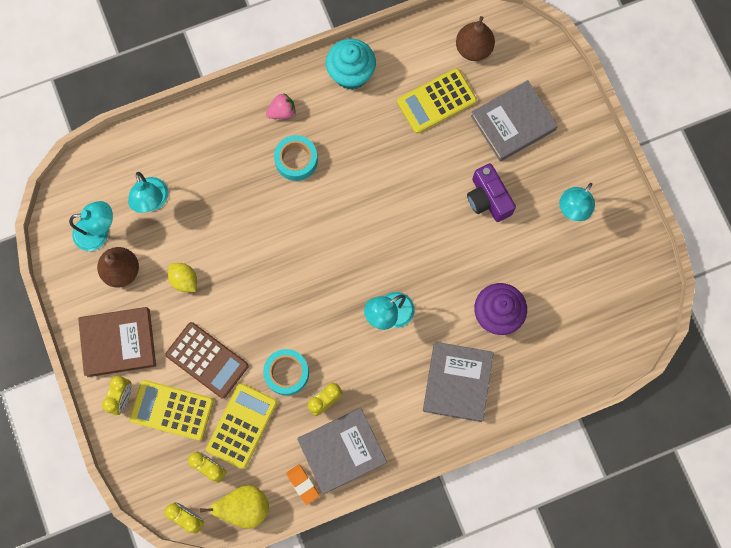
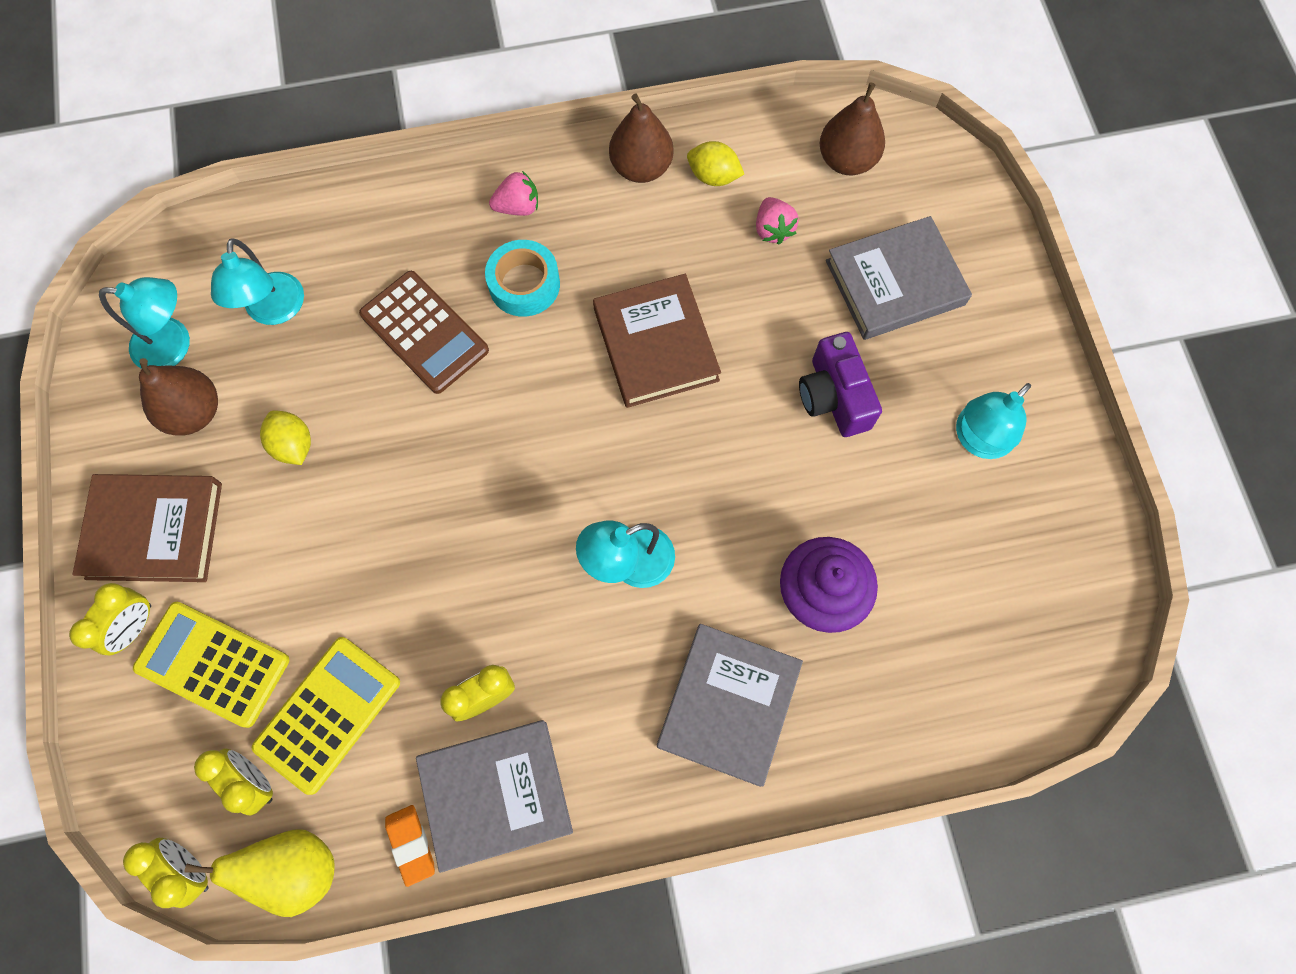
camera: 10 degrees right, 5 degrees down
brown calculator [165,322,249,398] -> brown calculator moved to [359,271,489,394]
turquoise tape [263,349,309,396] -> none
turquoise cupcake [326,39,376,90] -> brown pear [609,93,674,183]
yellow calculator [397,68,477,134] -> pink strawberry [756,197,799,245]
none -> brown book [593,274,721,408]
none -> yellow lemon [687,141,744,186]

